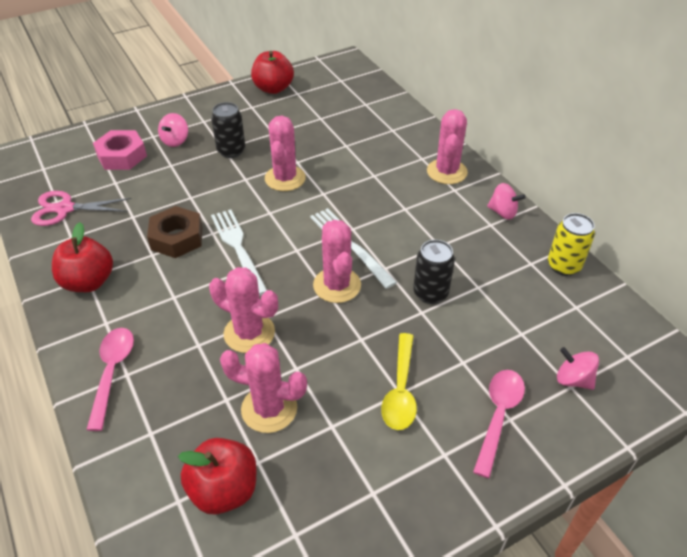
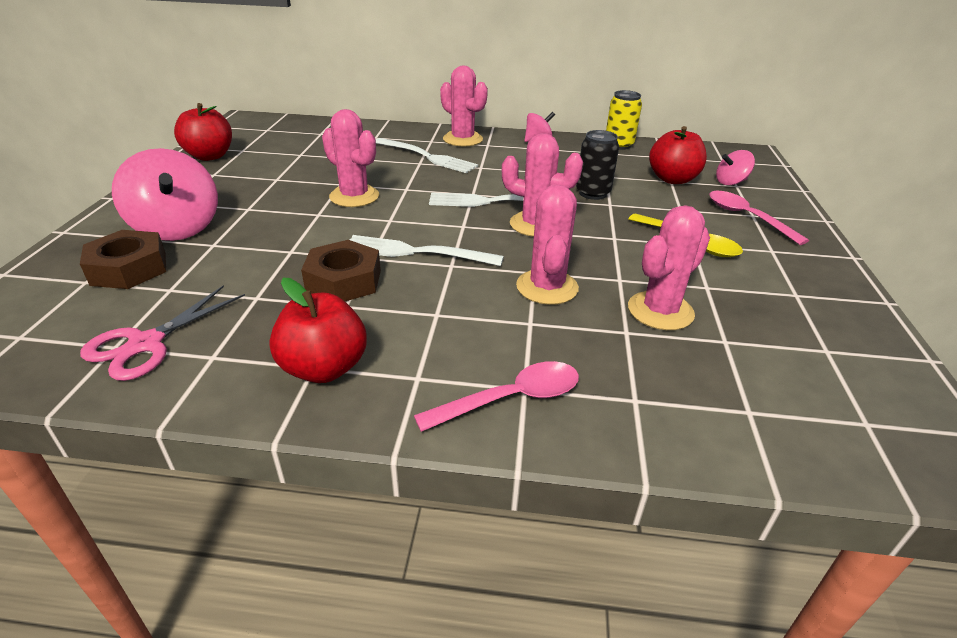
camera: 55 degrees left, 10 degrees down
pink spoon [86,328,134,431] -> pink spoon turned 120 degrees clockwise [414,361,579,432]
pink nut [93,130,147,170] -> brown nut [80,230,166,289]
pink spinning top [158,113,188,147] -> pink spinning top [112,148,218,241], size x1.93
red apple [178,438,256,515] -> red apple moved to [649,126,707,184]
pink cactus [209,267,278,353] -> pink cactus turned 60 degrees counterclockwise [516,185,579,305]
black can [211,102,245,158] -> none
none -> white fork [376,138,478,173]

